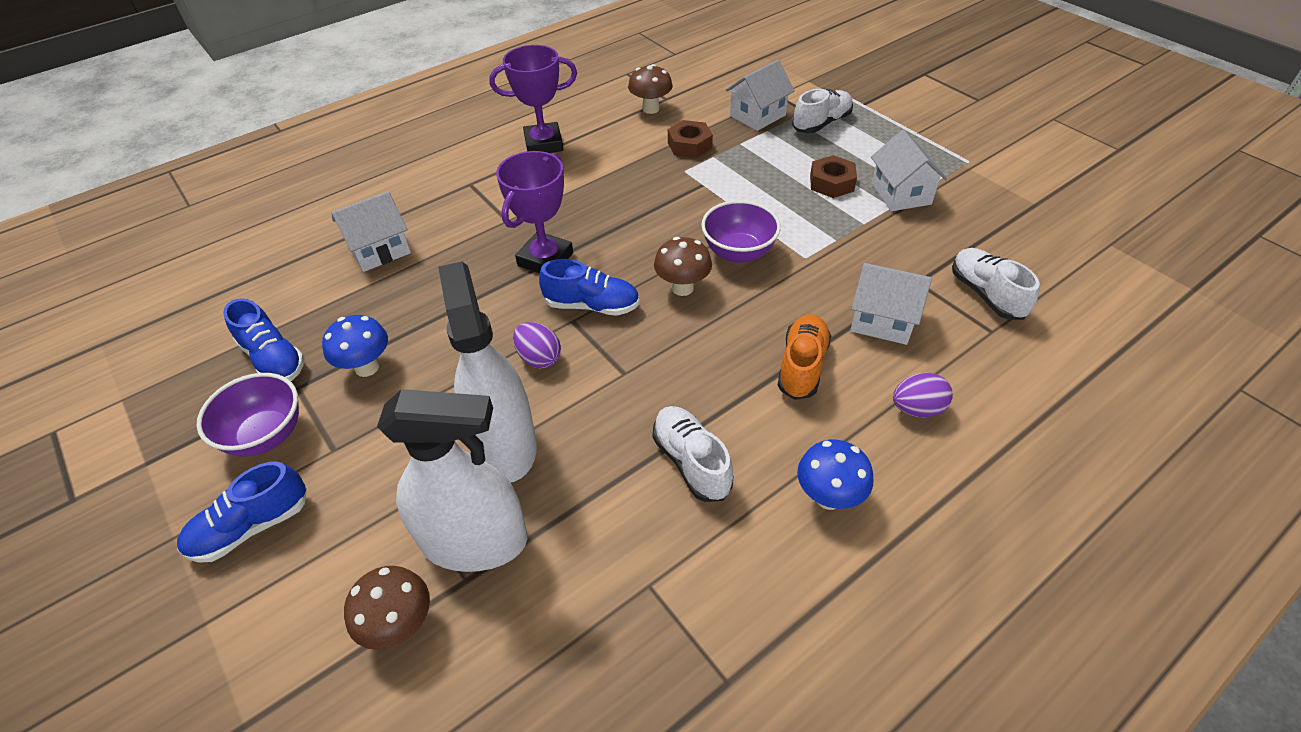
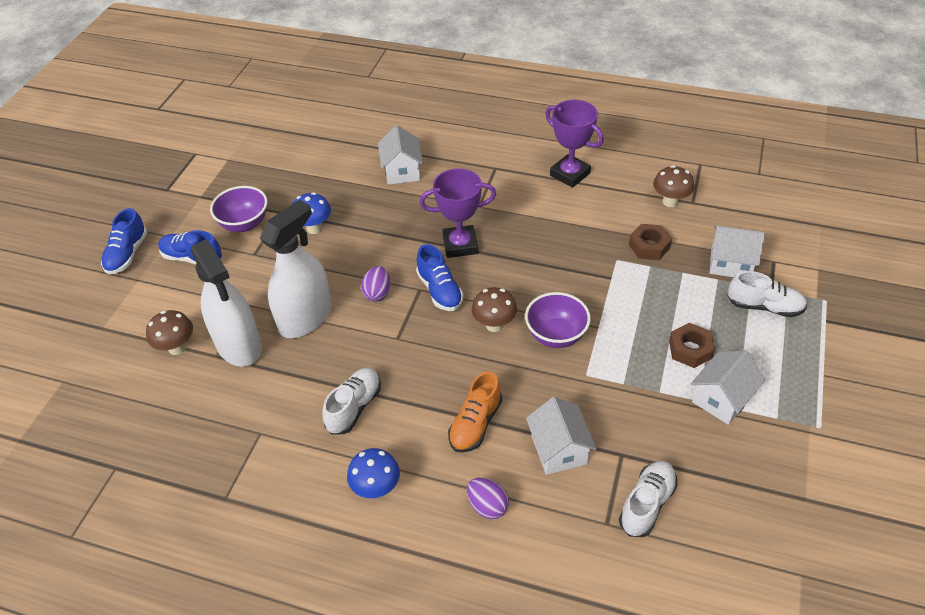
camera: 55 degrees right, 0 degrees up
blue shoe [223,298,305,381] -> blue shoe moved to [101,208,148,274]
white house [331,191,411,272] -> white house turned 60 degrees clockwise [378,125,423,185]
orange shoe [777,314,831,400] -> orange shoe turned 135 degrees clockwise [448,372,502,453]

